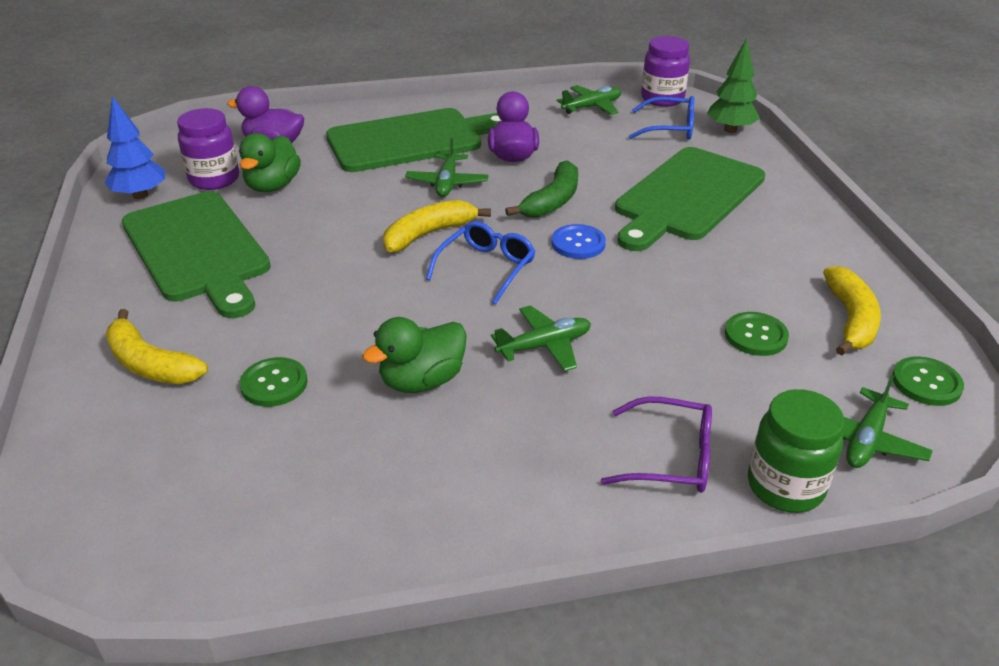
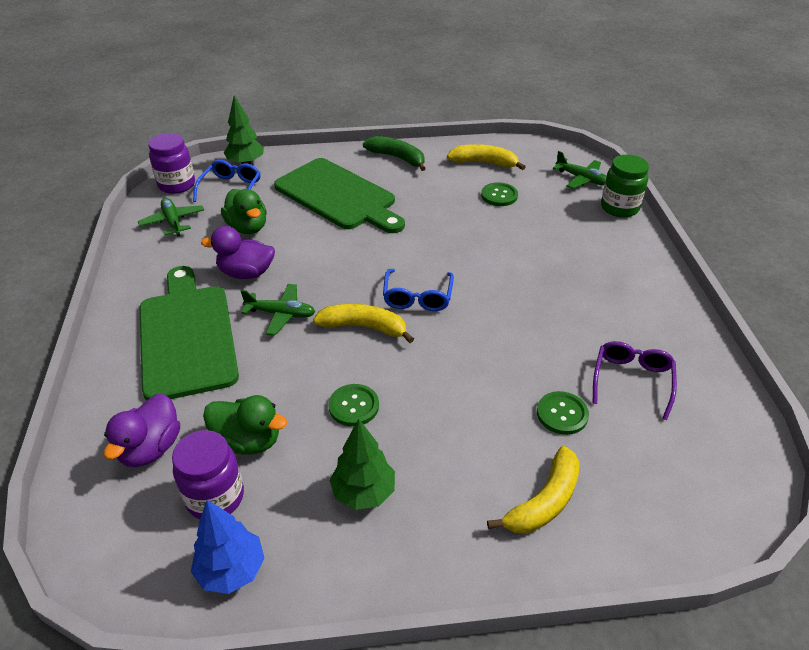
camera: 85 degrees left, 5 degrees up
green cutting board [122,191,271,318] -> green tree [329,419,395,510]
green duck [362,317,467,393] -> green duck moved to [221,189,267,234]
yellow banana [383,200,491,252] -> yellow banana turned 135 degrees clockwise [313,304,414,343]
blue glasses [426,221,535,305] -> blue glasses turned 120 degrees counterclockwise [383,269,454,311]
green plane [491,305,591,371] -> none
green banana [505,160,578,218] -> green banana moved to [363,136,426,171]
blue button [551,224,606,259] -> none
purple glasses [601,396,712,493] -> purple glasses moved to [593,341,677,420]
green button [892,356,964,406] -> green button moved to [328,384,379,426]

